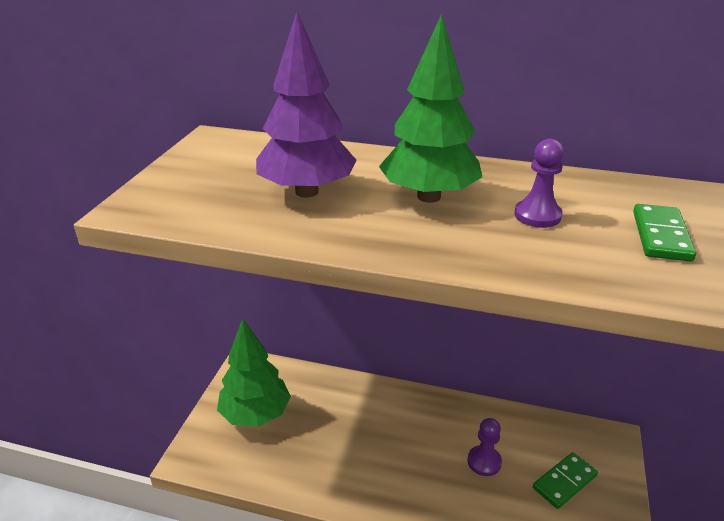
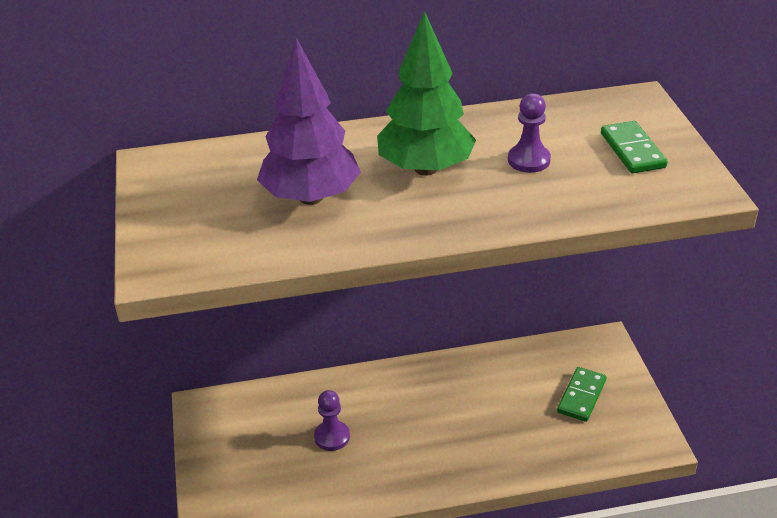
camera: 25 degrees left, 5 degrees up
green tree [217,318,291,427] -> none
purple pawn [467,418,502,476] -> purple pawn moved to [314,390,350,451]

